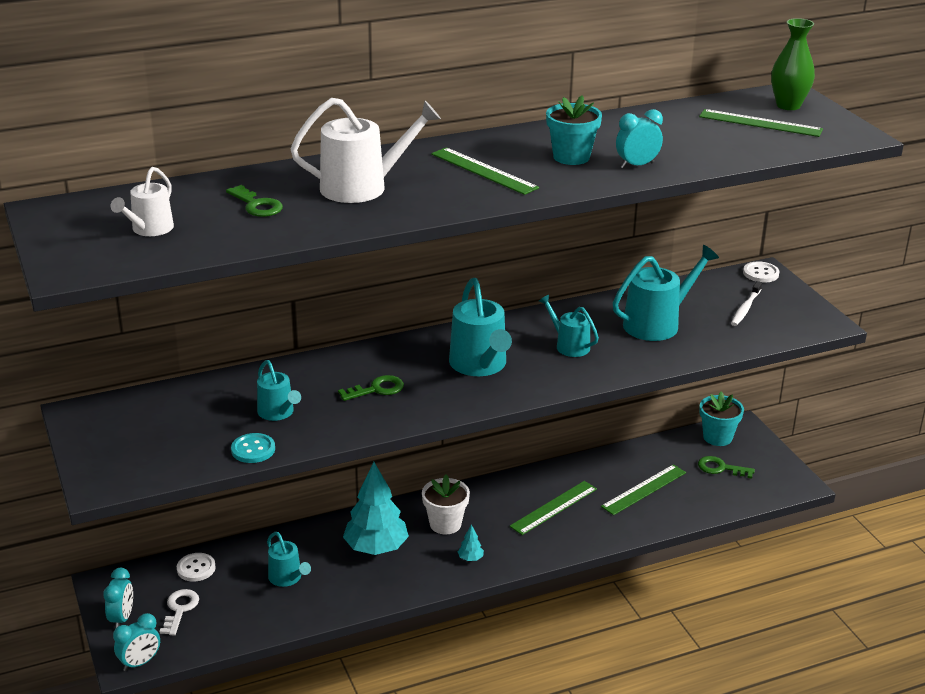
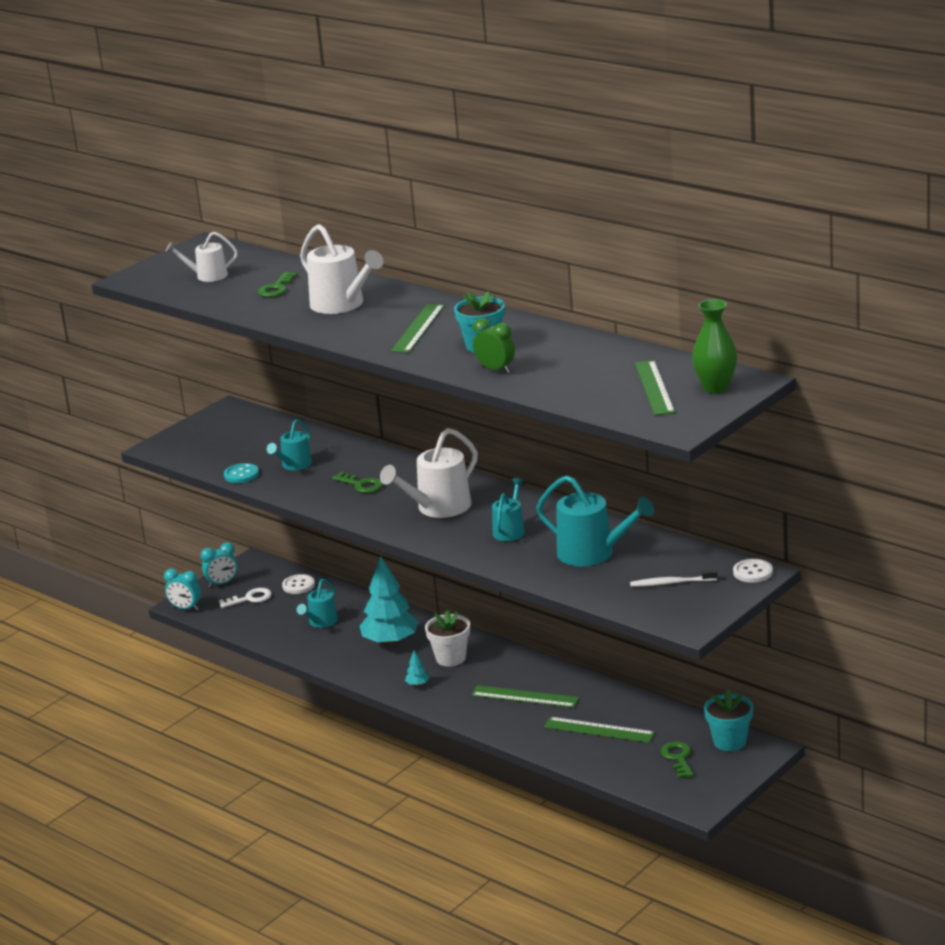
camera: 65 degrees right, 5 degrees down
turquoise watering can [449,278,512,376] -> white watering can [380,428,478,518]
turquoise clock [616,109,663,169] -> green clock [473,318,515,373]

